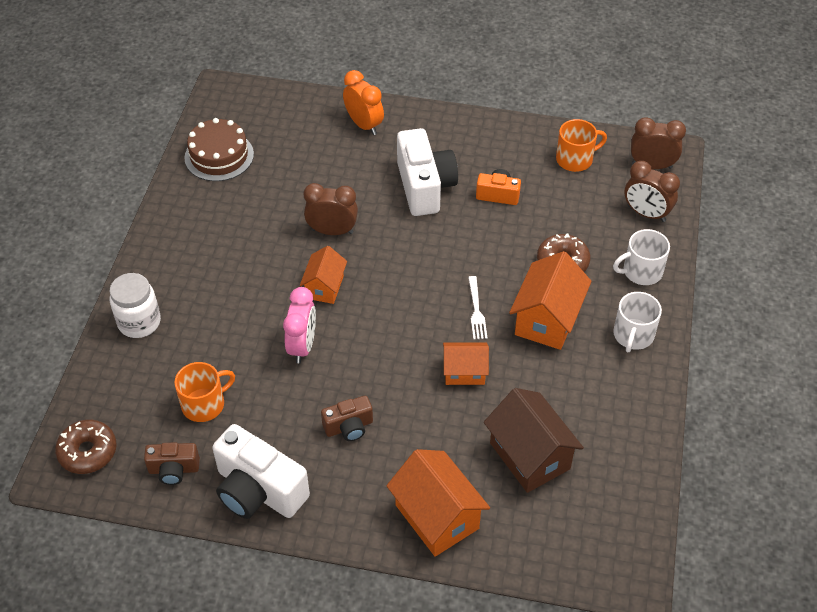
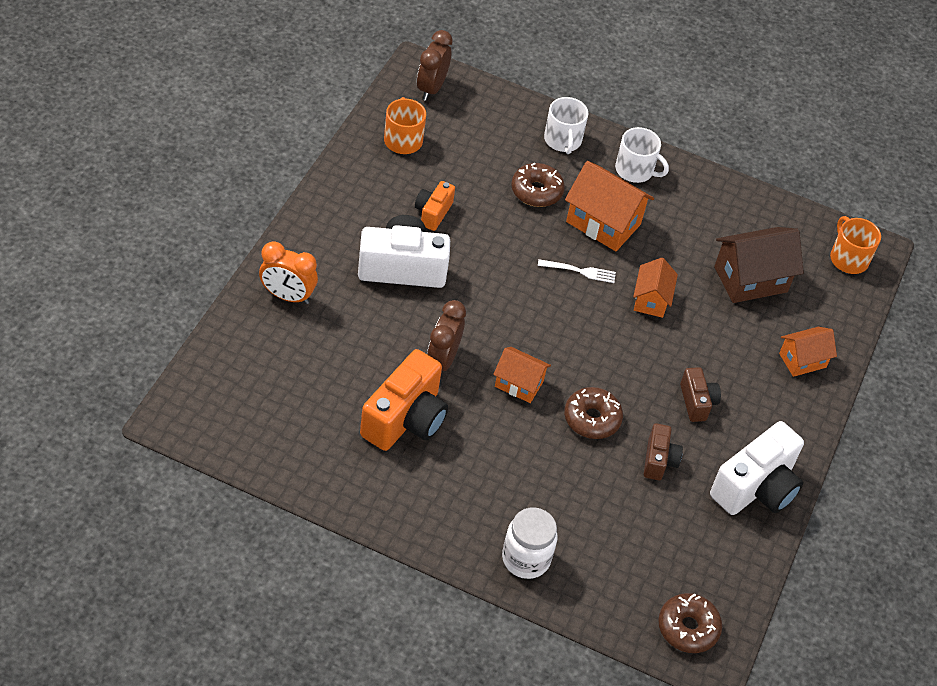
camera: 85 degrees left, 0 degrees up
brown camera [144,442,200,485] -> brown camera moved to [644,423,683,480]
orange mug [174,362,235,422] -> orange mug moved to [830,216,881,274]
brown cake [184,118,254,181] -> none
pink clock [283,287,316,363] -> brown donut [564,387,623,439]
orange clock [343,70,384,135] -> orange clock turned 135 degrees counterclockwise [259,241,318,304]
orange house [386,449,490,557] -> orange house [779,327,837,377], size x0.61
brown clock [624,161,680,222] -> none
none -> orange camera [360,349,448,451]

